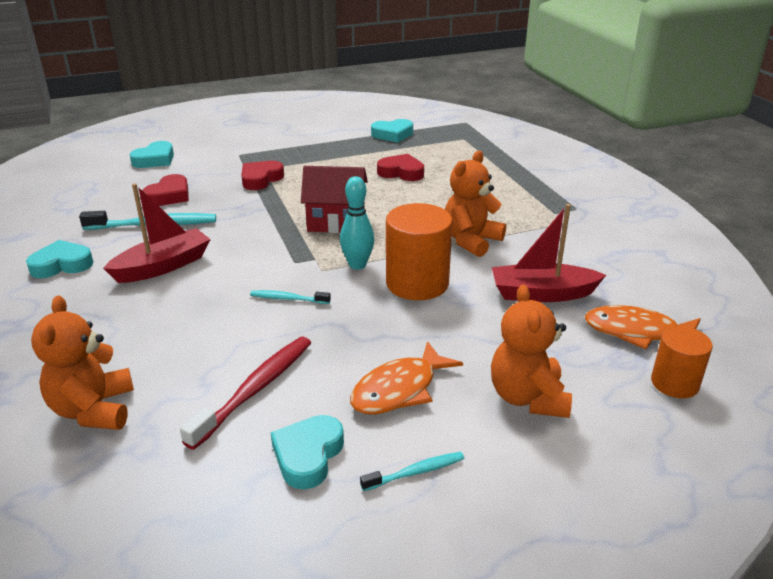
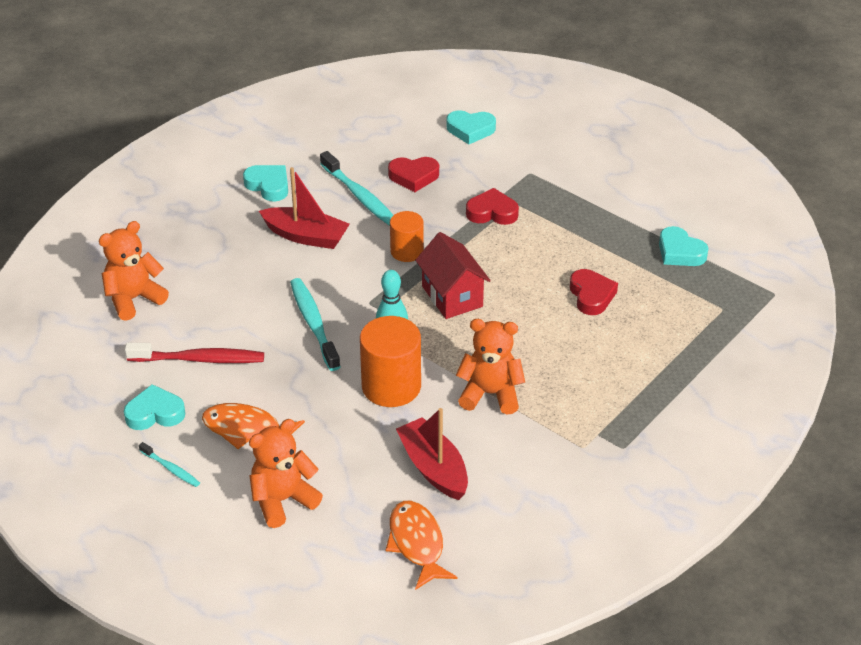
camera: 60 degrees right, 10 degrees up
turquoise toothbrush [250,290,331,304] -> turquoise toothbrush [290,278,341,371], size x1.86
orange cylinder [651,326,713,398] -> orange cylinder moved to [390,211,424,262]

